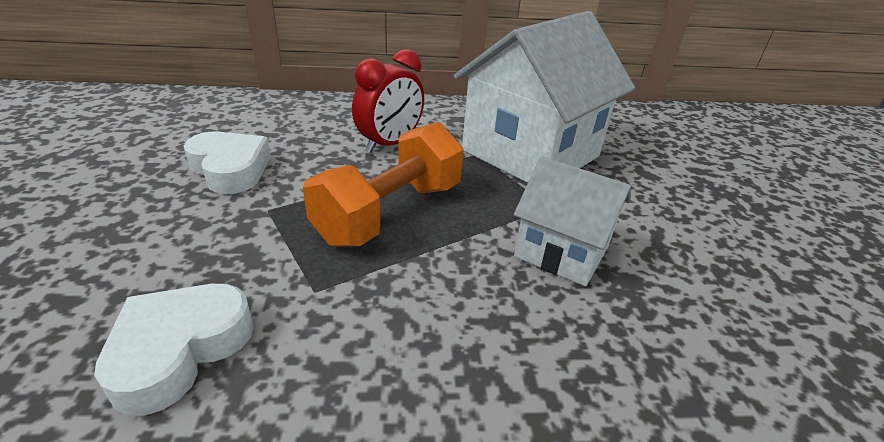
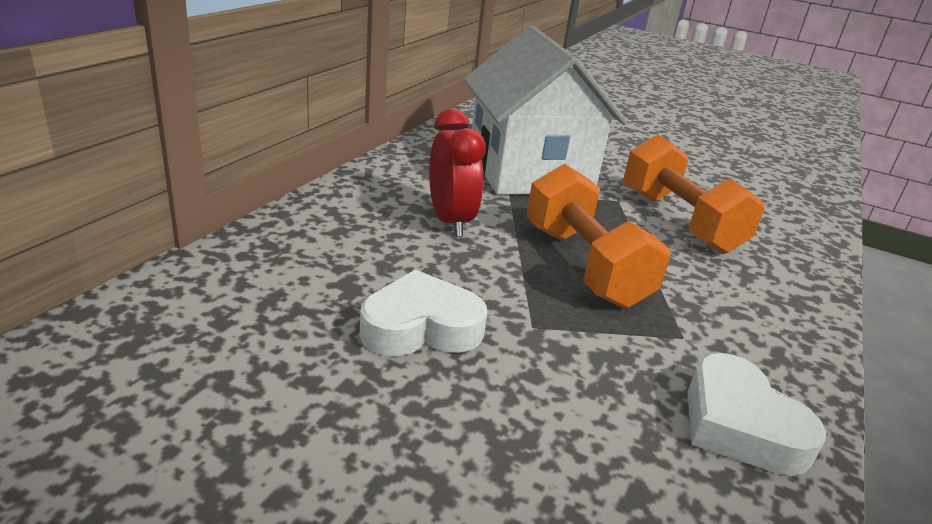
camera: 60 degrees left, 5 degrees down
white house [514,156,631,286] -> orange dumbbell [623,135,765,254]

